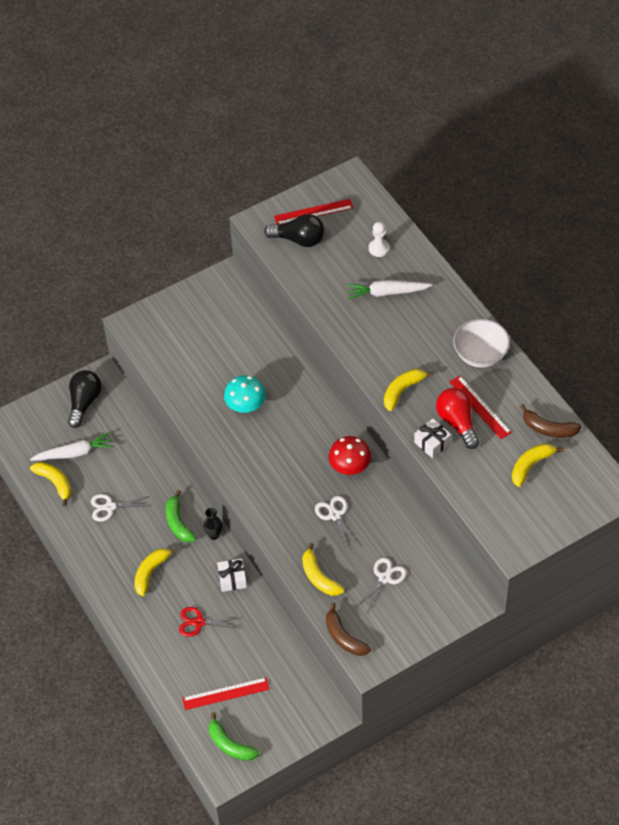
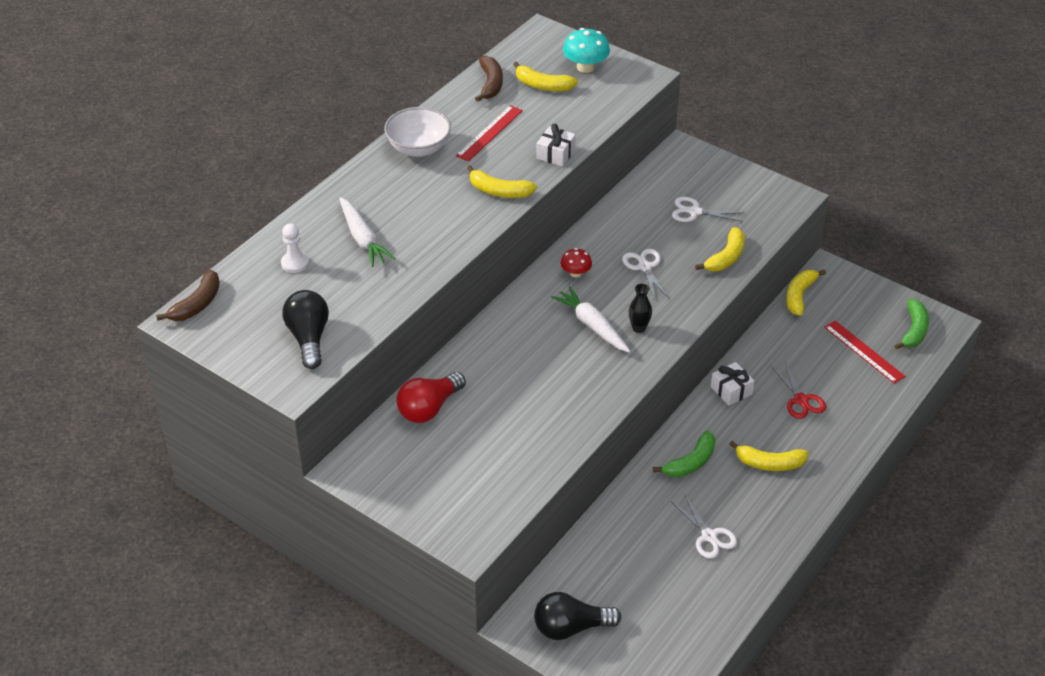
camera: 115 degrees left, 10 degrees down
white carrot [30,432,114,461] -> white carrot moved to [551,286,631,353]
yellow banana [30,462,72,507] -> yellow banana moved to [786,269,826,316]
black vase [204,508,222,540] -> black vase moved to [628,284,652,333]
turquoise mushroom [224,375,266,413] -> turquoise mushroom moved to [563,28,610,73]
red ruler [274,199,353,225] -> none
white scissors [315,496,359,550] -> white scissors turned 120 degrees clockwise [622,249,669,300]
brown banana [326,602,371,656] -> brown banana moved to [156,270,220,321]
red mushroom [329,436,371,475] -> red mushroom [561,248,592,278], size x0.62
red light bulb [436,388,479,449] -> red light bulb moved to [396,372,466,423]

